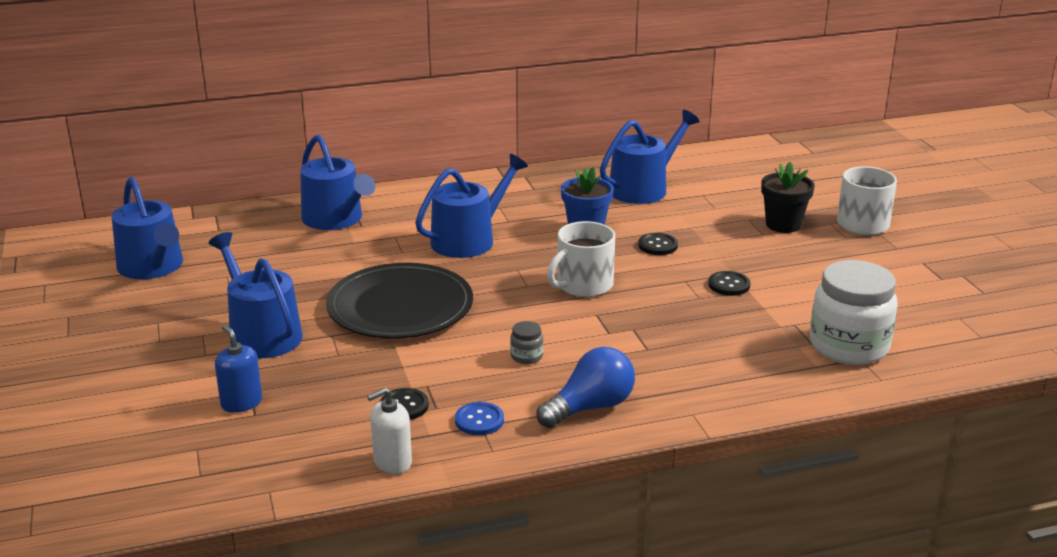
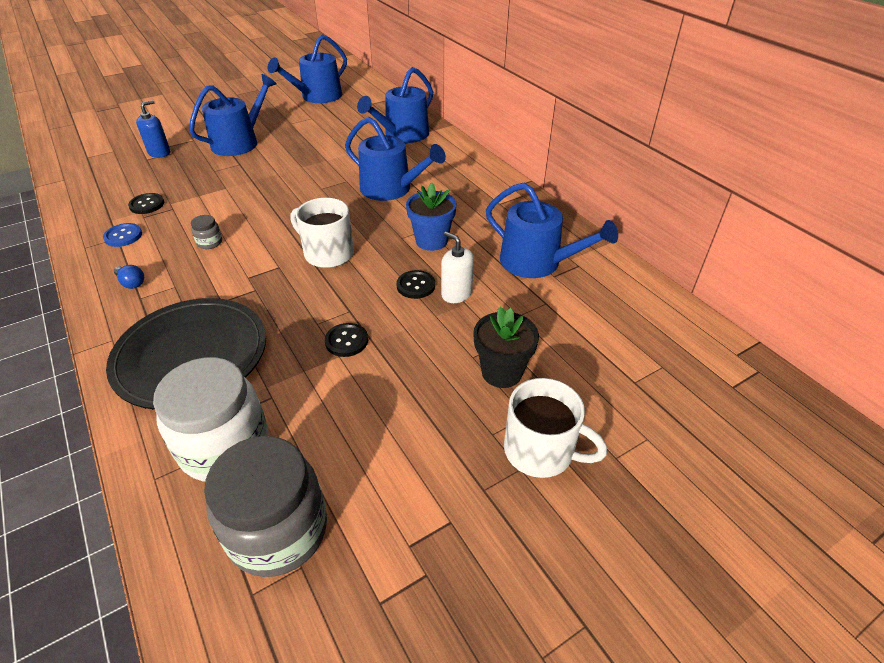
camera: 75 degrees right, 15 degrees up
black plate [326,263,473,339] -> black plate moved to [106,298,266,410]
white soap dispenser [367,388,412,474] -> white soap dispenser moved to [441,232,474,303]
blue light bulb [536,347,635,428] -> blue light bulb [114,265,144,289], size x0.49
none -> grey jar [204,436,327,577]

